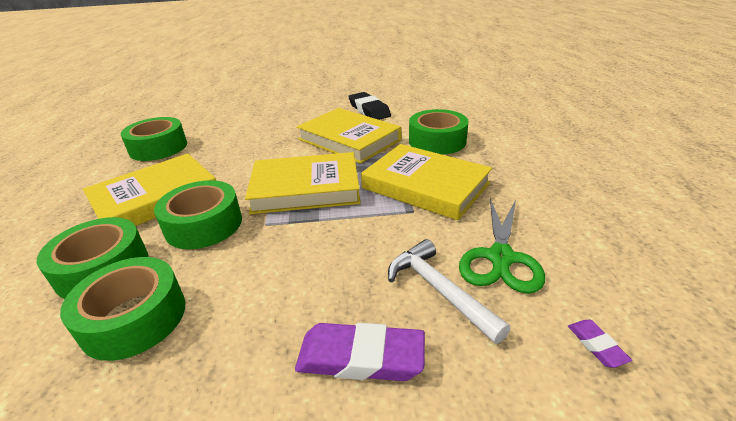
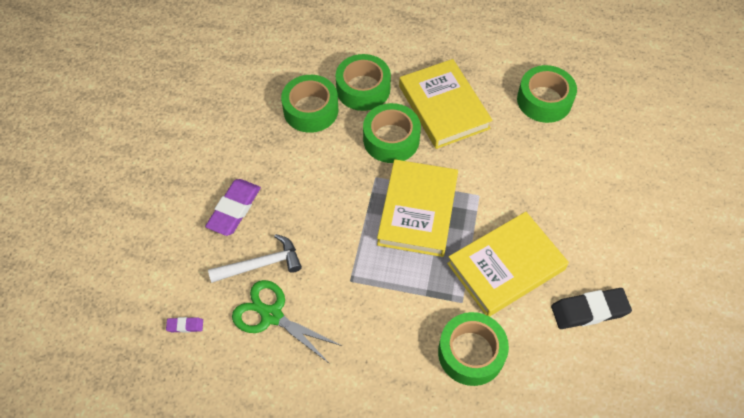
camera: 105 degrees right, 25 degrees up
yellow book [361,144,492,220] -> none

